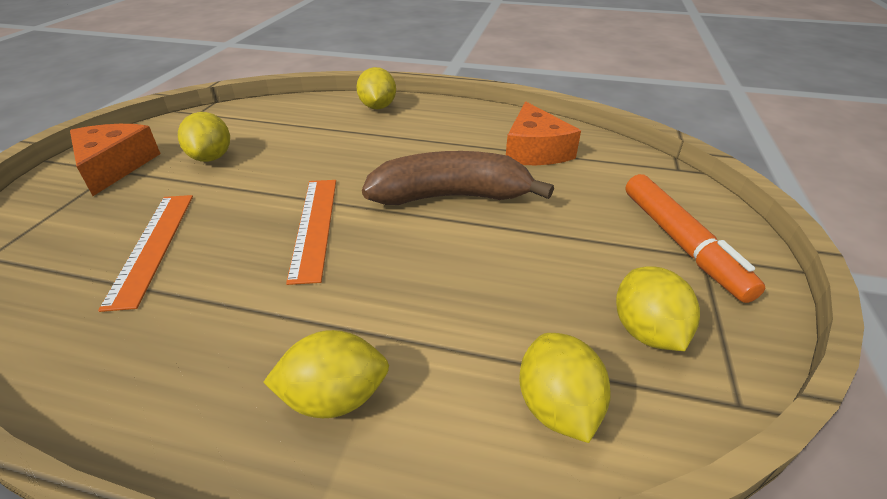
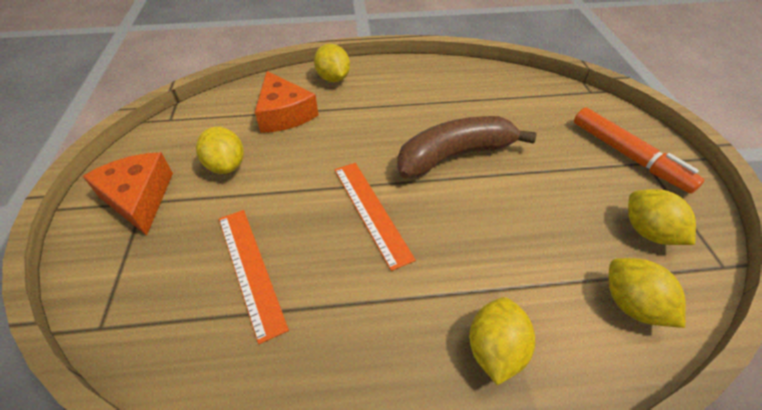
camera: 20 degrees left, 10 degrees up
yellow lemon [263,330,389,418] -> yellow lemon turned 45 degrees counterclockwise [469,297,535,385]
orange cheese [506,102,581,165] -> orange cheese moved to [255,71,318,133]

